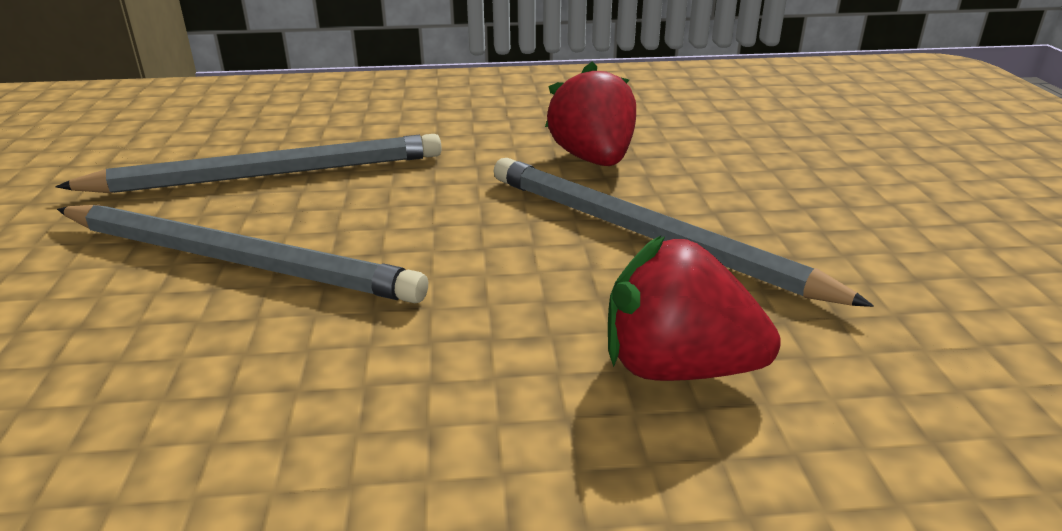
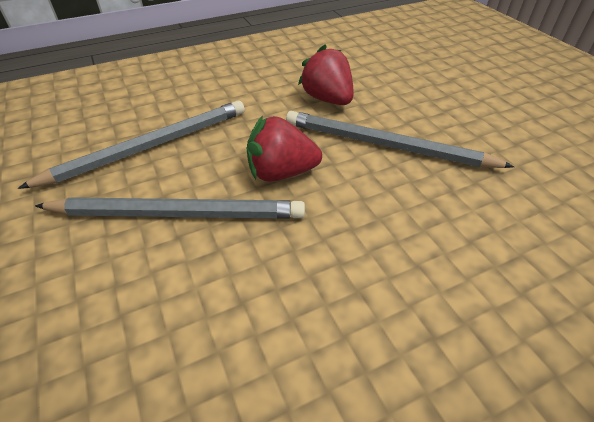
camera: 20 degrees left, 15 degrees up
red strawberry [608,236,781,381] -> red strawberry moved to [247,116,322,182]

